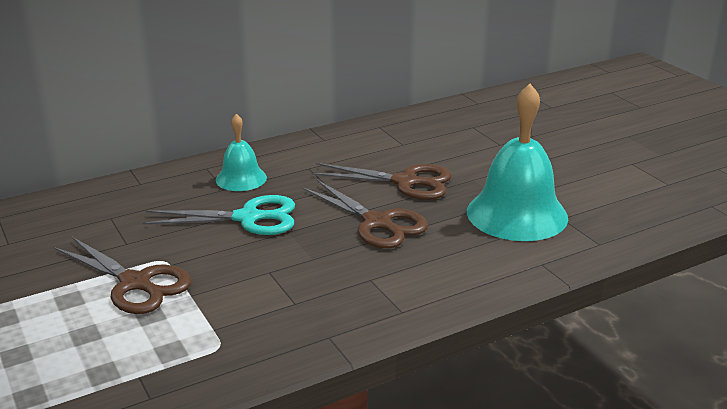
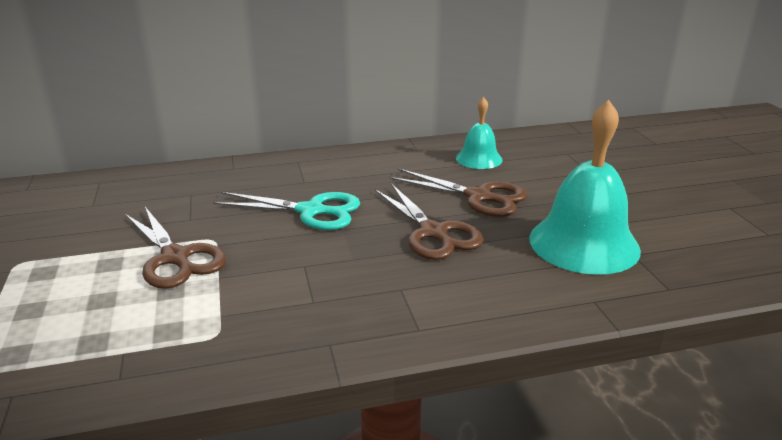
camera: 15 degrees right, 0 degrees up
turquoise bell [216,114,267,191] -> turquoise bell moved to [456,97,503,169]

